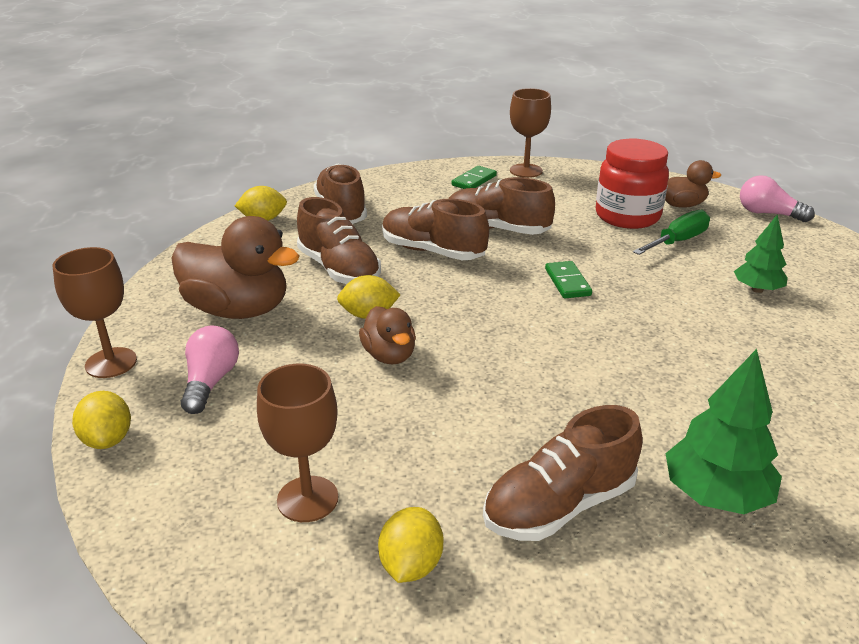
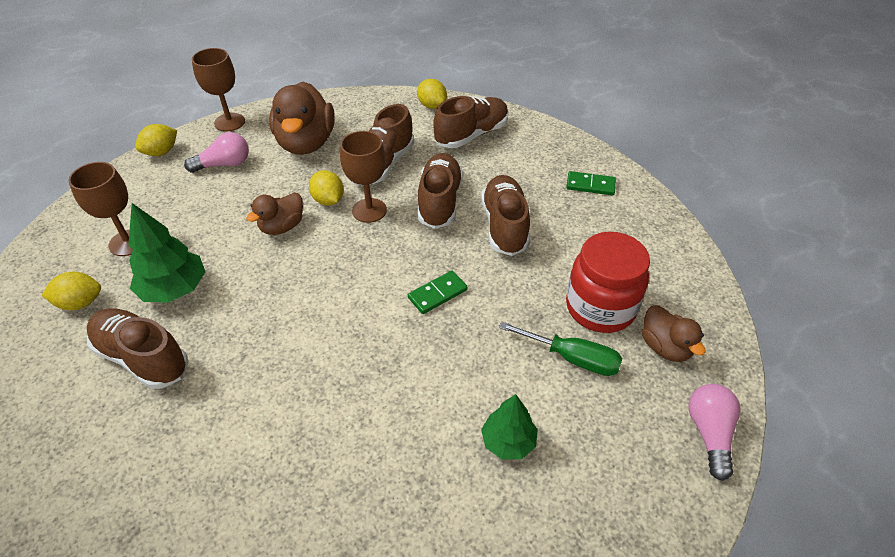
camera: 65 degrees right, 15 degrees up
brown goblet [510,88,551,178] -> brown goblet moved to [340,131,387,223]
green tree [665,349,782,514] -> green tree moved to [128,203,205,303]

